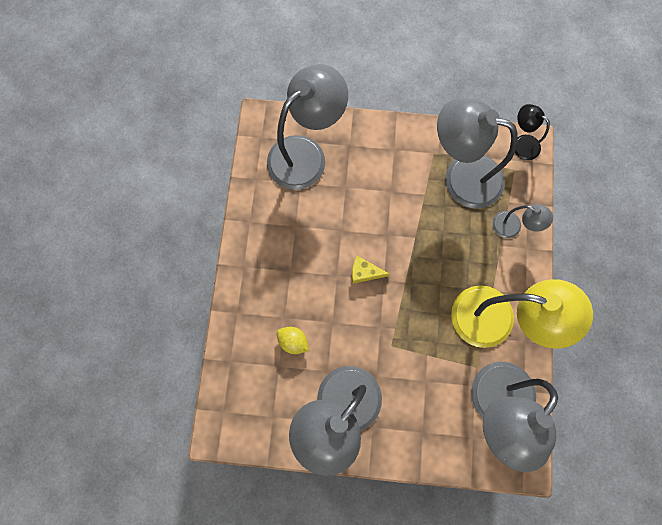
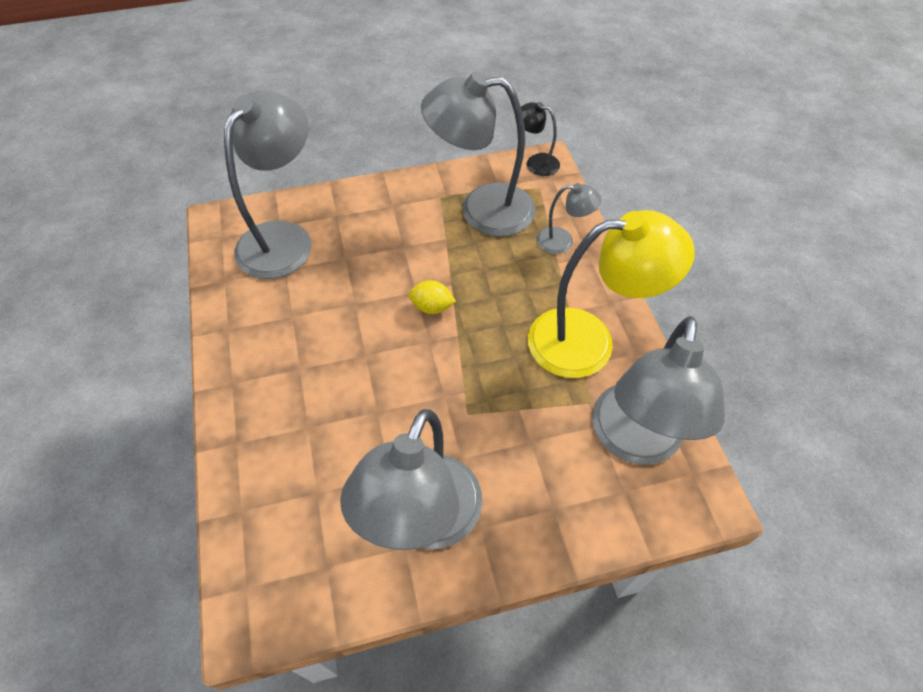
camera: 20 degrees left, 20 degrees down
yellow lemon [277,327,309,354] -> yellow lemon moved to [408,280,456,314]
yellow cheese [352,256,389,284] -> none

